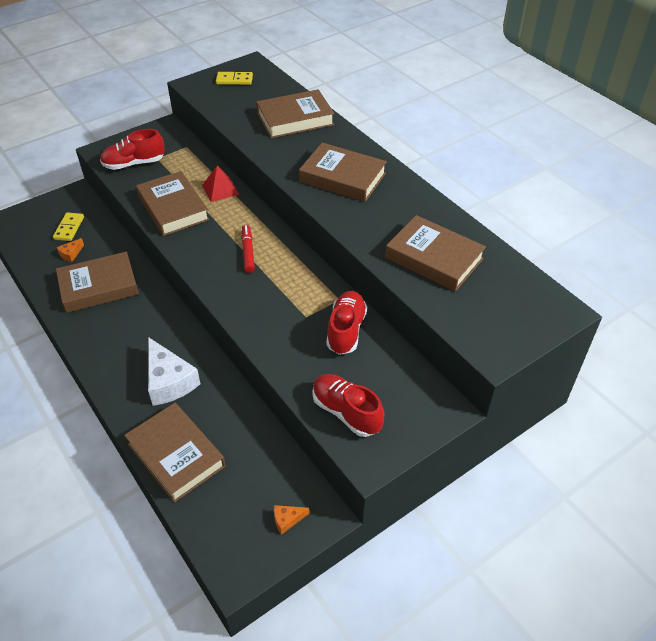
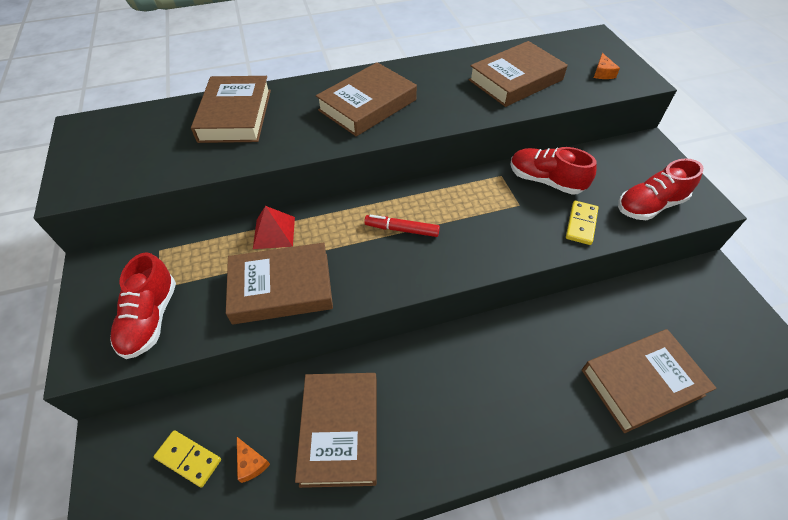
camera: 70 degrees left, 5 degrees up
white cheese [148,337,201,406] -> none
yellow domino [216,72,253,85] -> yellow domino moved to [566,201,599,245]
orange cheese [274,505,309,535] -> orange cheese moved to [594,53,620,79]

